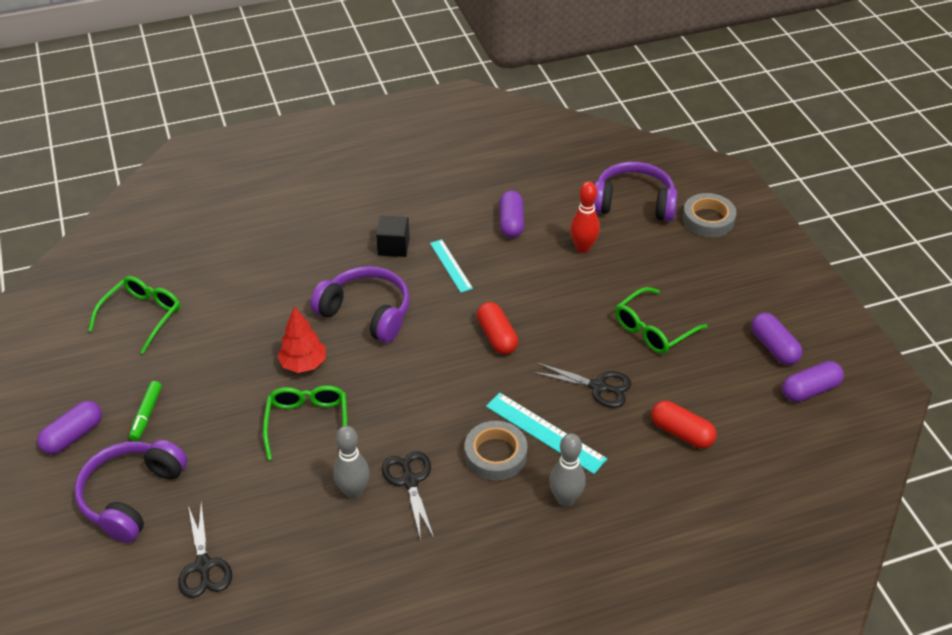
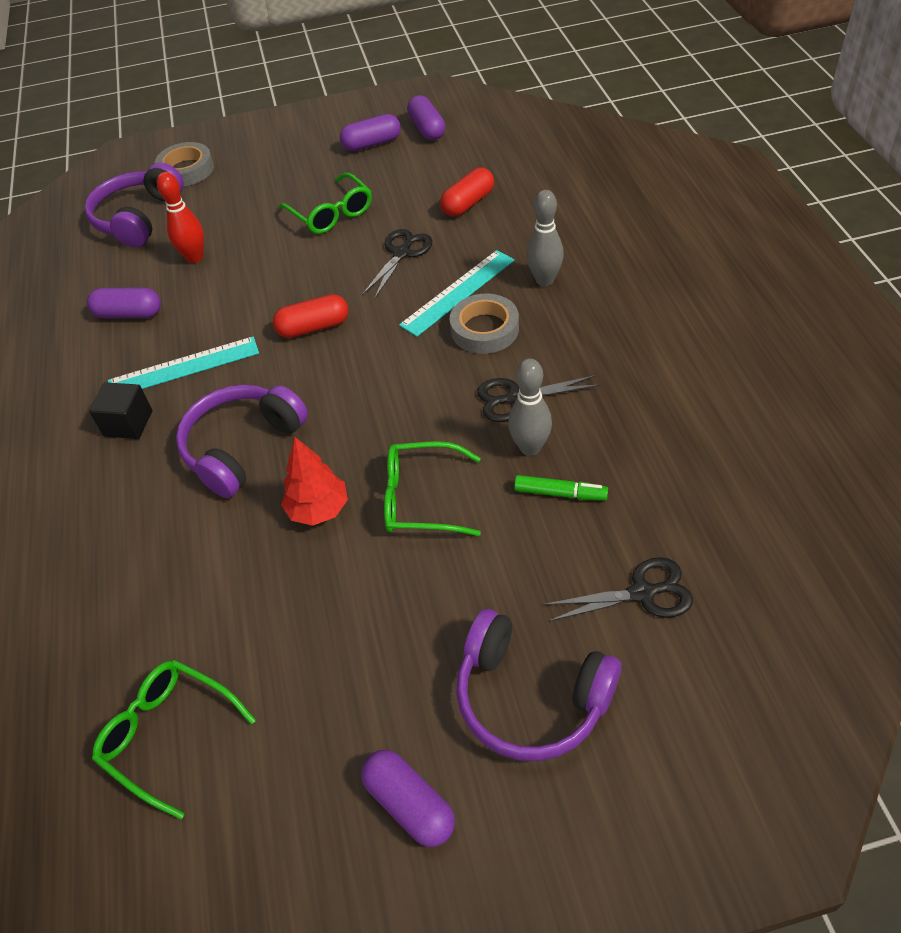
camera: 80 degrees left, 5 degrees up
green marker [129,381,162,441] -> green marker moved to [514,475,608,501]
turquoise ruler [430,239,473,293] -> turquoise ruler [108,336,259,389], size x1.51

